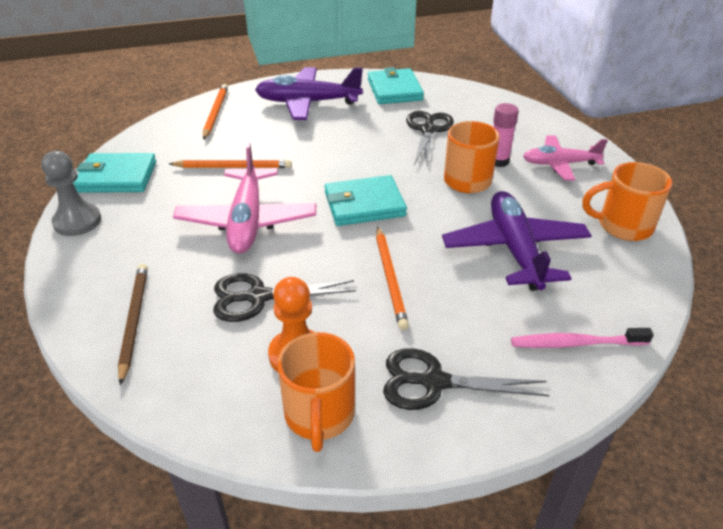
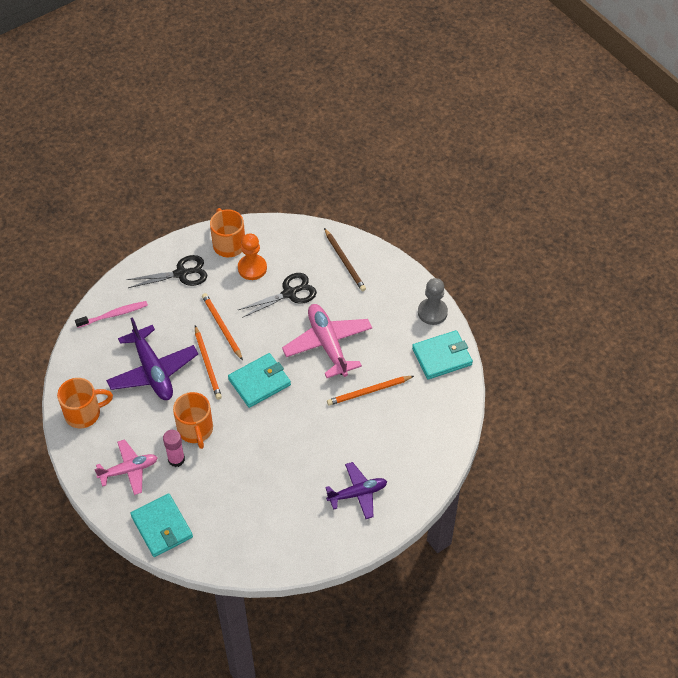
camera: 160 degrees right, 15 degrees up
orange pencil [203,84,228,140] -> orange pencil moved to [195,326,222,400]
purple plane [255,67,363,120] -> purple plane [325,462,387,519], size x0.65
turquoise wallet [368,67,424,104] -> turquoise wallet moved to [130,493,193,557]
black scissors [406,111,454,167] -> none

